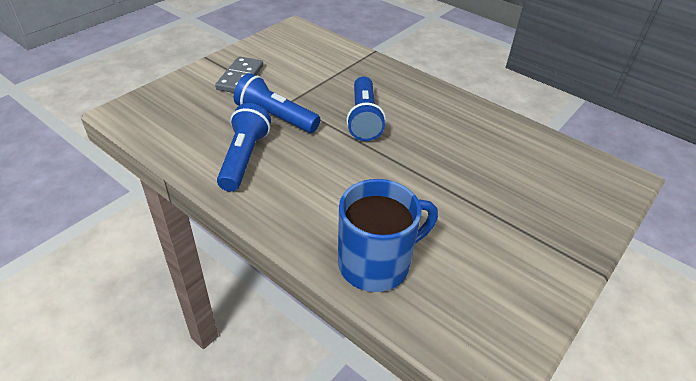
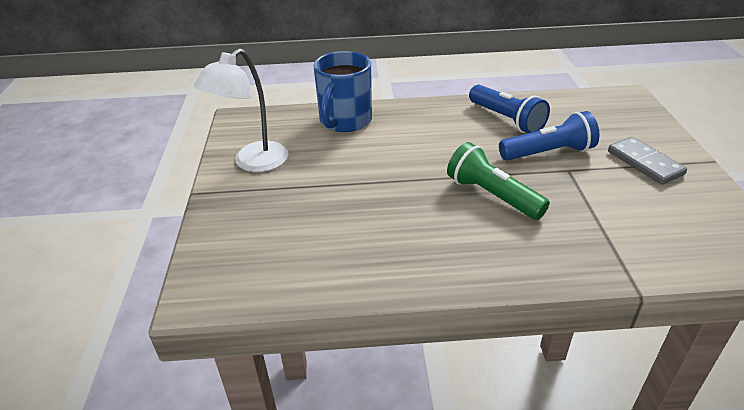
camera: 140 degrees right, 5 degrees down
blue flashlight [346,77,386,141] -> green flashlight [447,142,550,220]
none -> white lamp [194,48,289,172]

